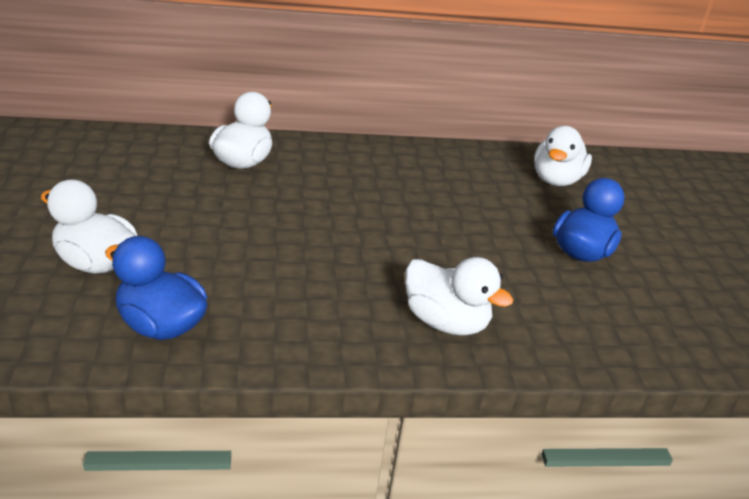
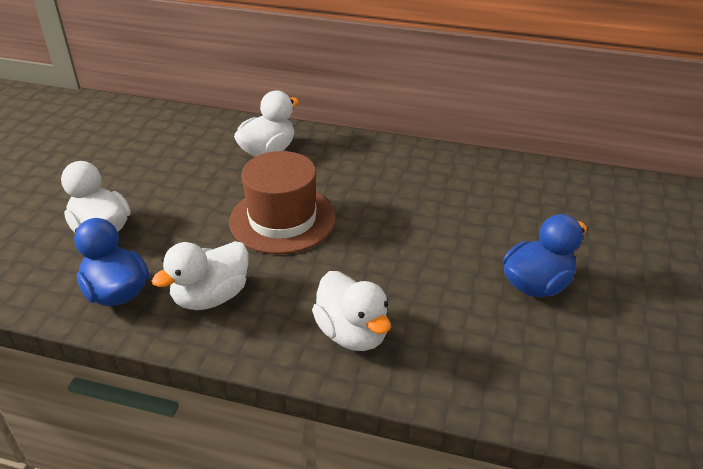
camera: 25 degrees right, 5 degrees up
white duck [534,126,592,186] -> white duck moved to [152,241,248,310]
none -> brown hat [229,151,336,254]

